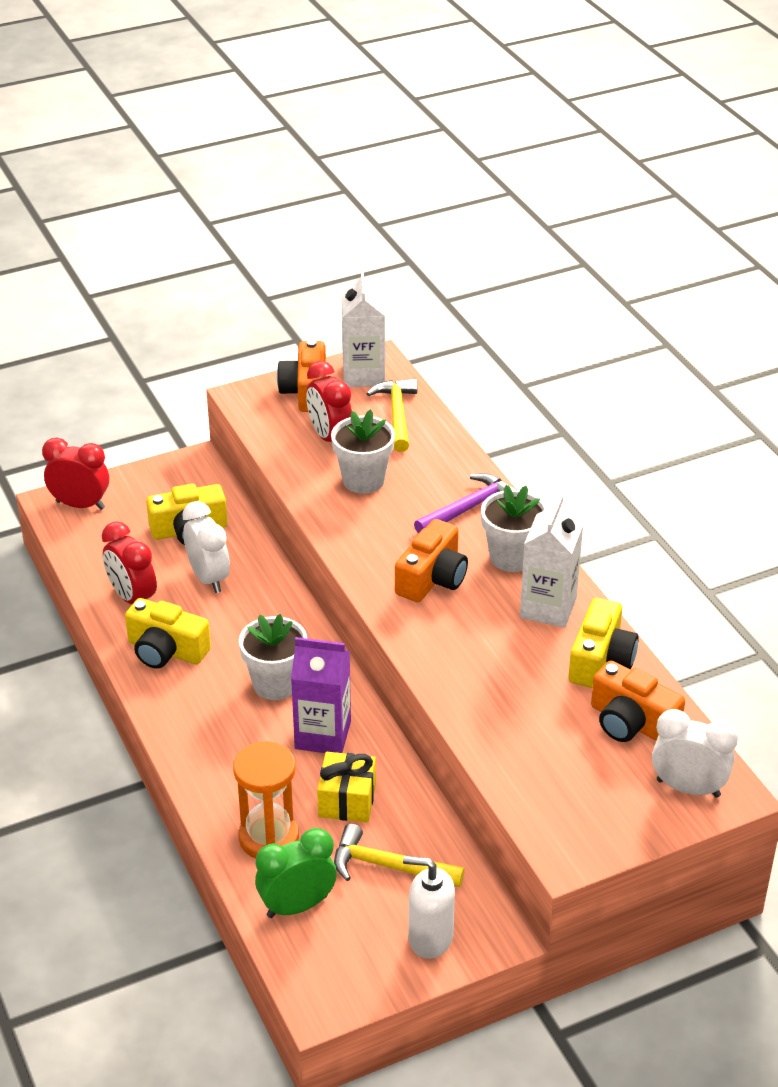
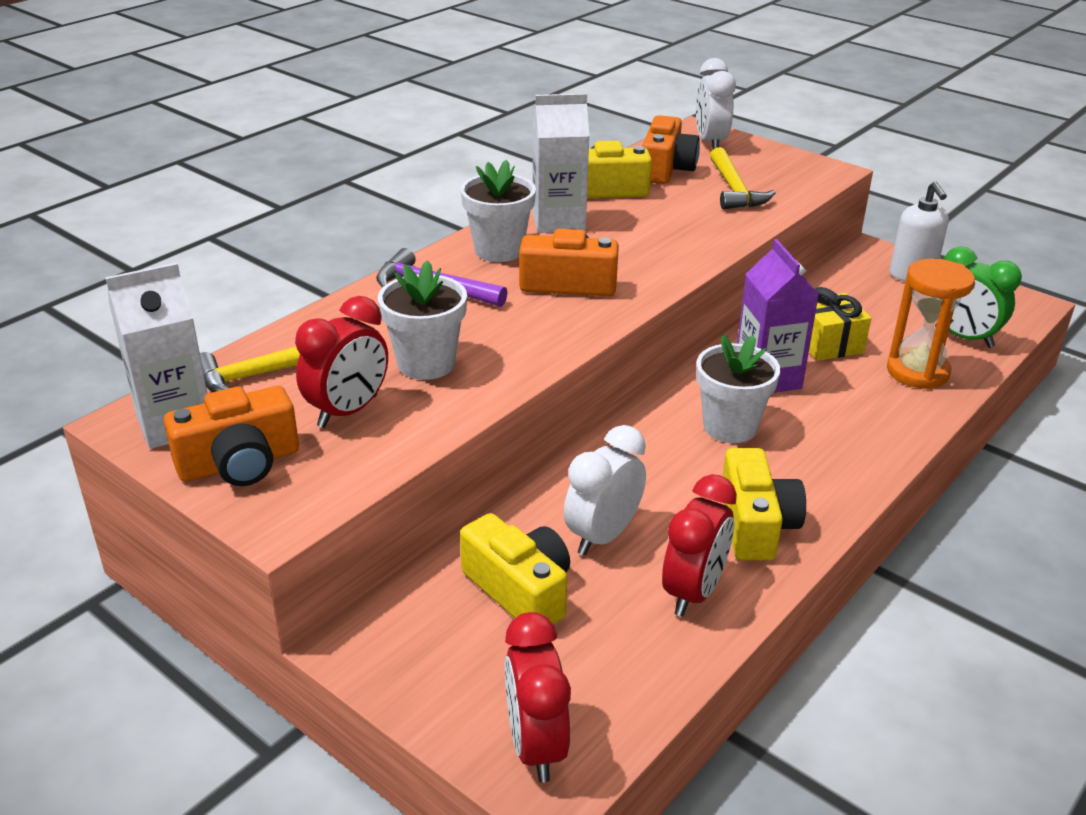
camera: 115 degrees left, 5 degrees down
yellow hammer [334,824,465,887] -> yellow hammer moved to [710,147,776,209]

